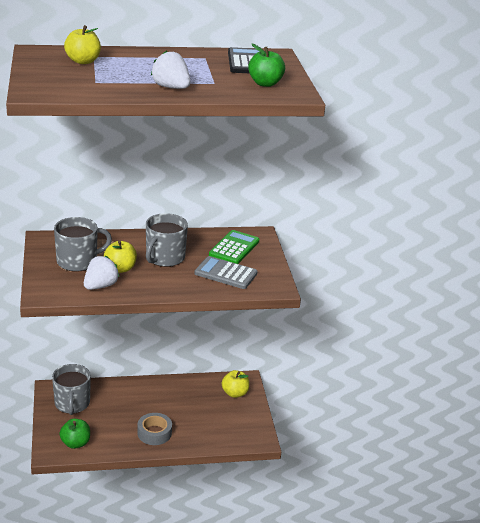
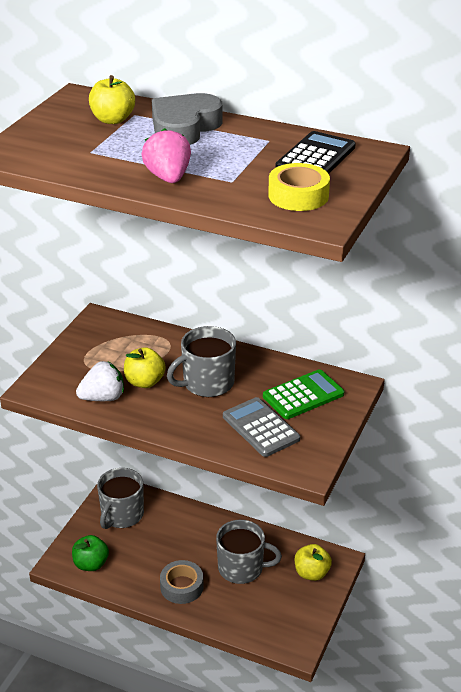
camera: 35 degrees right, 5 degrees up
grey mug [54,217,112,272] -> grey mug moved to [216,520,282,584]
white strawberry [151,51,190,89] -> pink strawberry [141,128,191,183]
green apple [248,44,285,87] -> yellow tape [268,163,330,211]
none -> grey heart [152,93,222,145]

